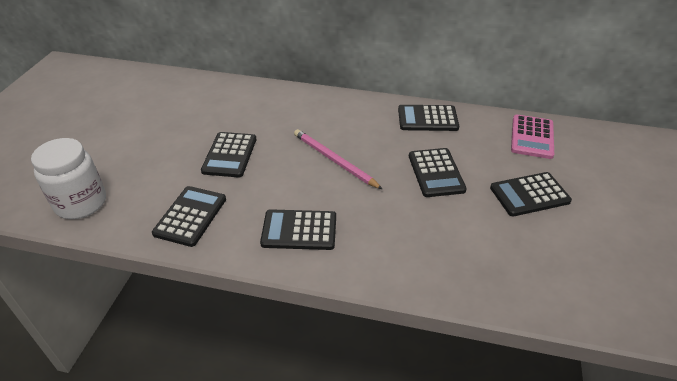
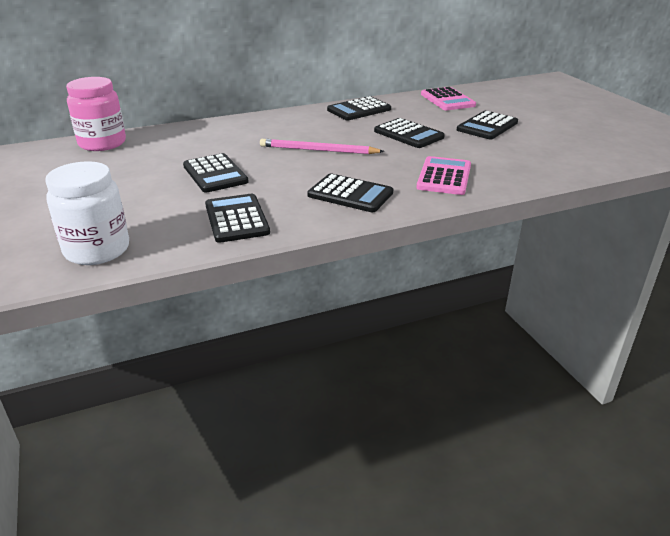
camera: 35 degrees left, 10 degrees down
black calculator [260,209,336,250] -> black calculator turned 120 degrees counterclockwise [307,173,393,212]
none -> pink jar [66,77,126,151]
none -> pink calculator [416,156,471,195]

